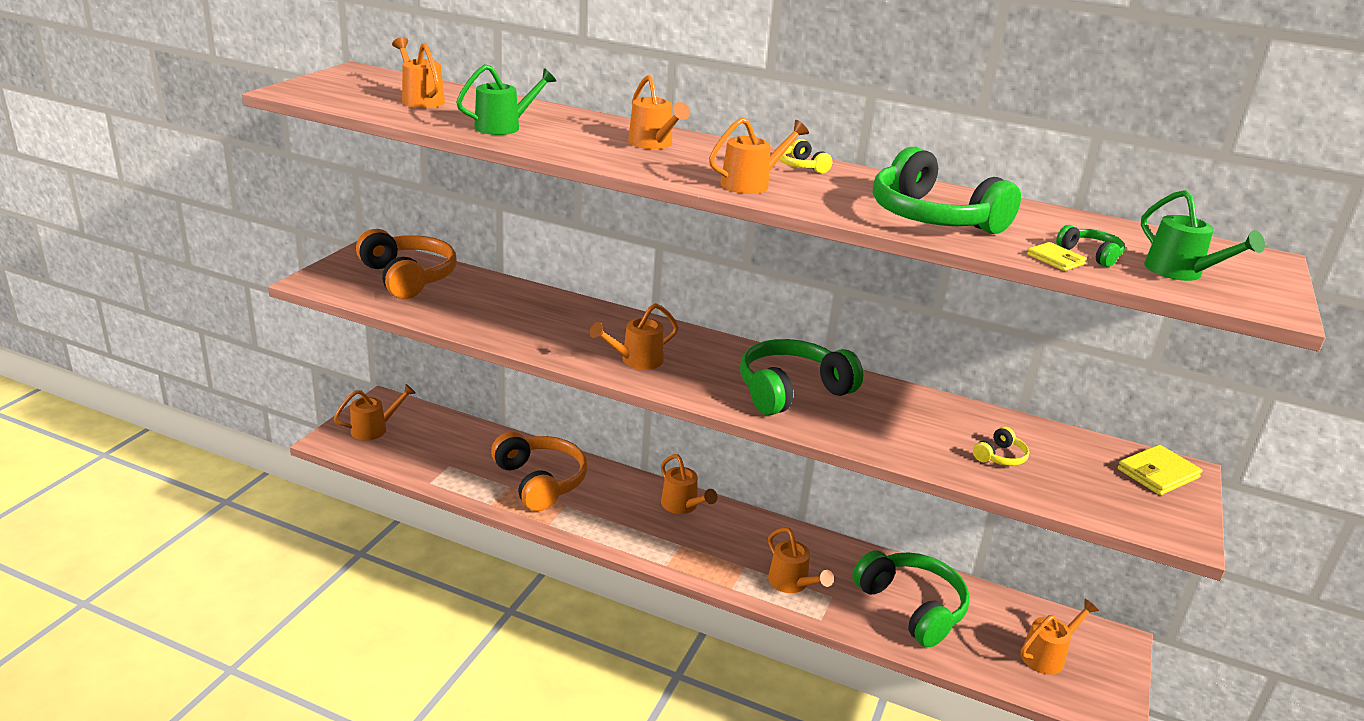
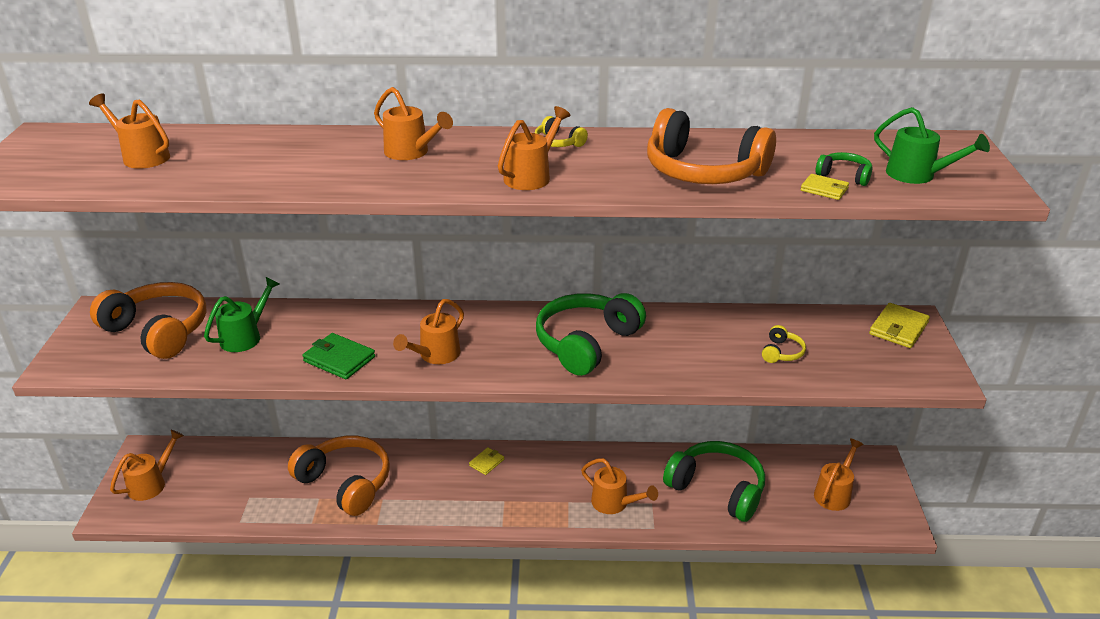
camera: 20 degrees left, 5 degrees up
green watering can [456,64,556,135] -> green watering can moved to [204,277,280,352]
orange watering can [661,454,718,514] -> yellow wallet [469,447,504,475]
green headphones [873,147,1021,234] -> orange headphones [647,108,776,184]
none -> green wallet [302,333,375,379]

